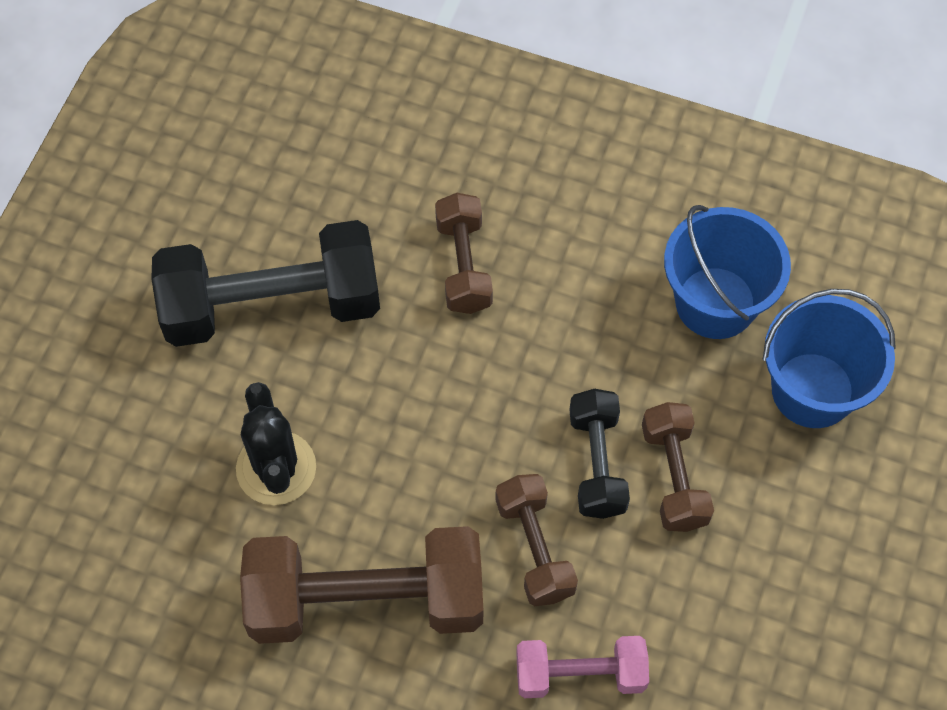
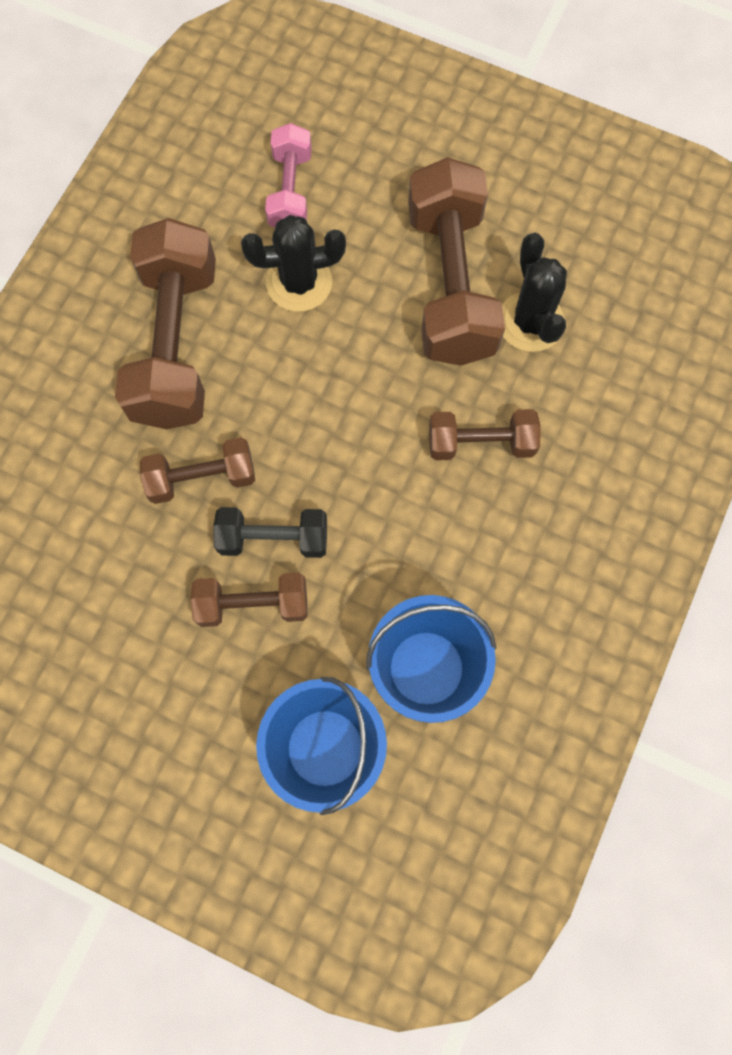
camera: 95 degrees right, 10 degrees up
black dumbbell [151,220,380,347] -> brown dumbbell [408,157,505,366]
pink dumbbell [516,636,649,698] -> pink dumbbell moved to [265,123,312,227]
none -> black cactus [502,233,567,352]

